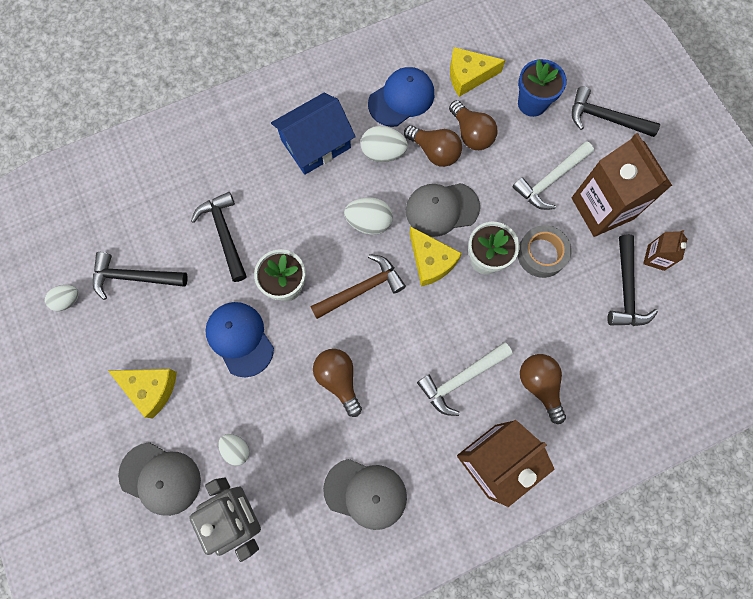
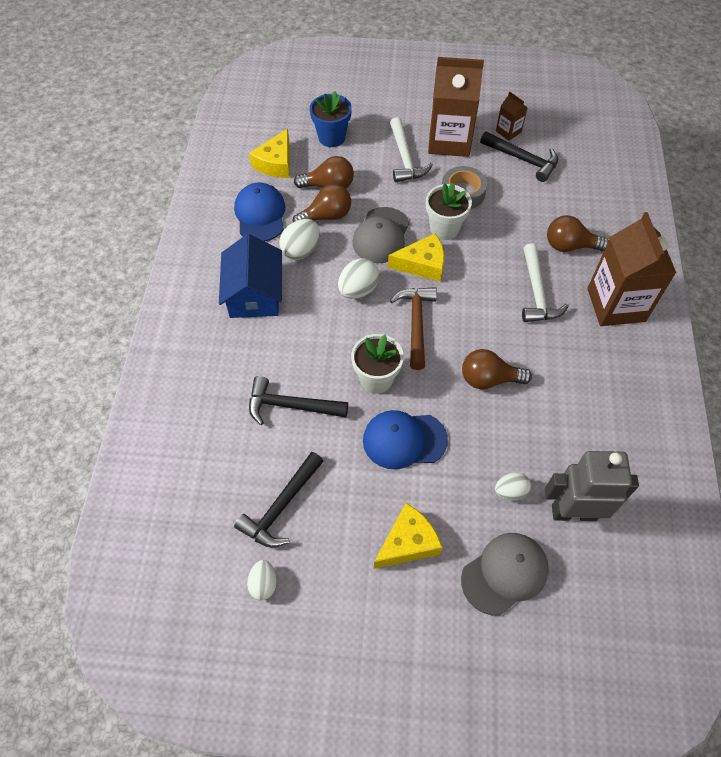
camera: 60 degrees left, 15 degrees down
grey cap [323,459,407,530] -> none
black hammer [572,86,660,137] -> none

